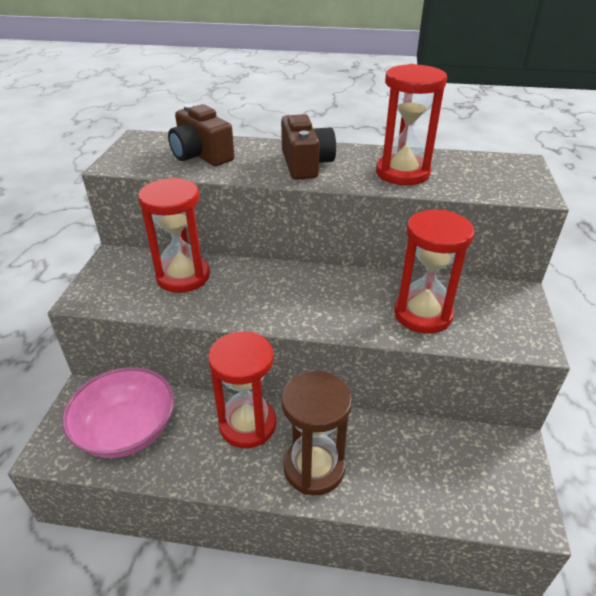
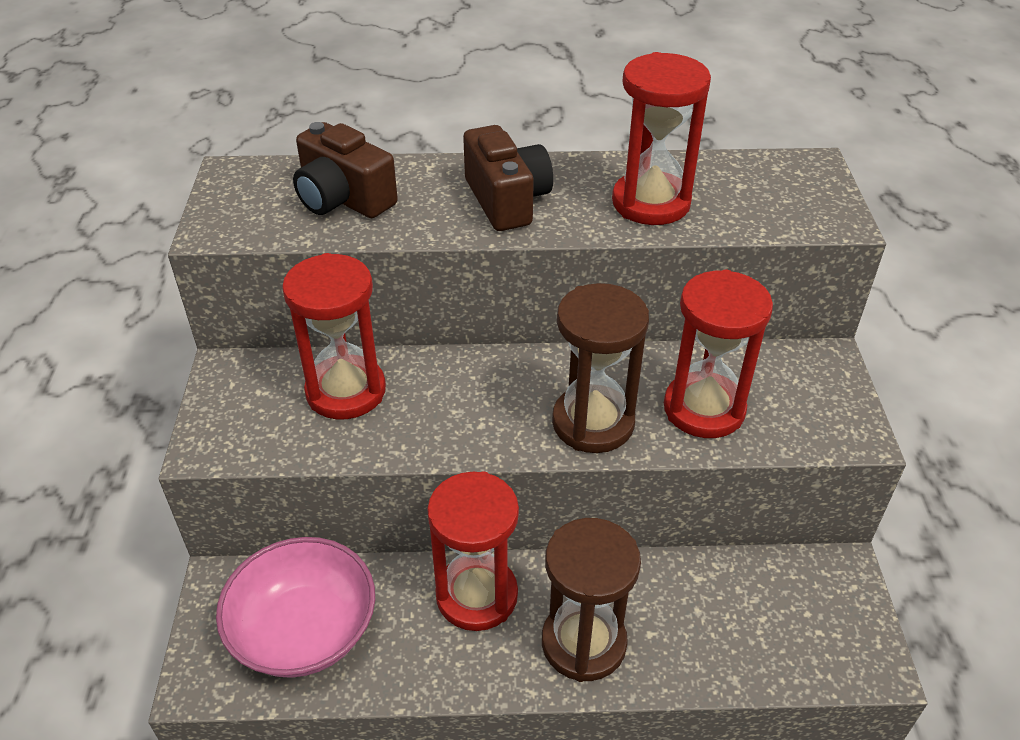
camera: 10 degrees left, 5 degrees up
none -> brown hourglass [552,283,649,453]

